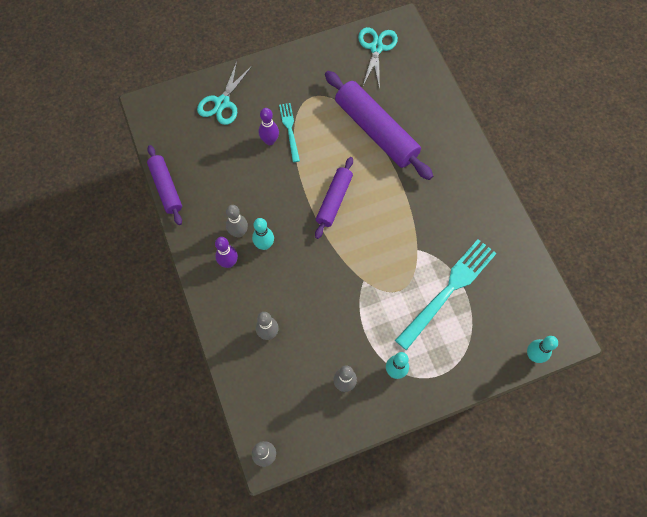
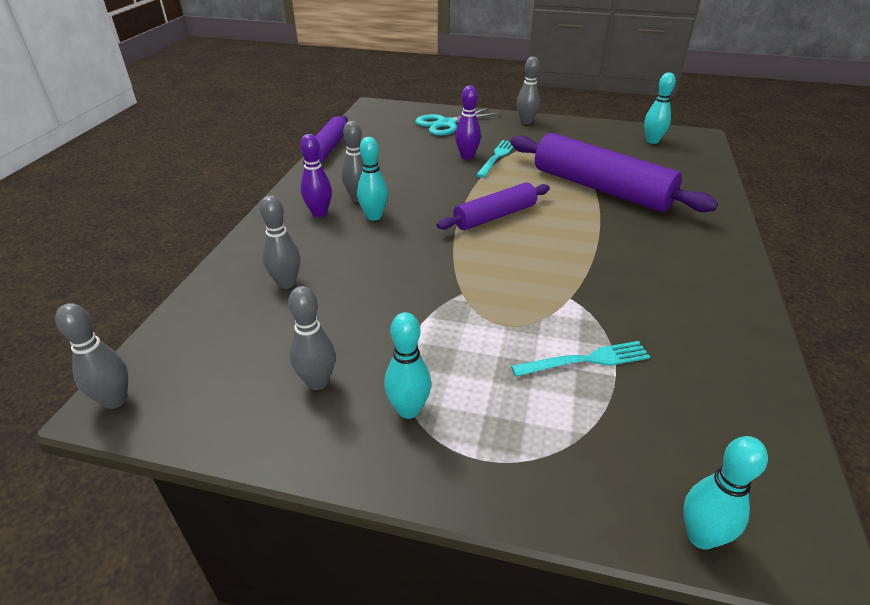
camera: 35 degrees right, 30 degrees down
purple rolling pin [325,71,433,180] -> purple rolling pin turned 45 degrees counterclockwise [510,133,718,212]
turquoise scissors [358,27,398,89] -> turquoise bowling pin [644,72,676,144]
turquoise fork [395,239,497,350] -> turquoise fork [511,341,650,377], size x0.53
none -> grey bowling pin [517,57,540,124]

